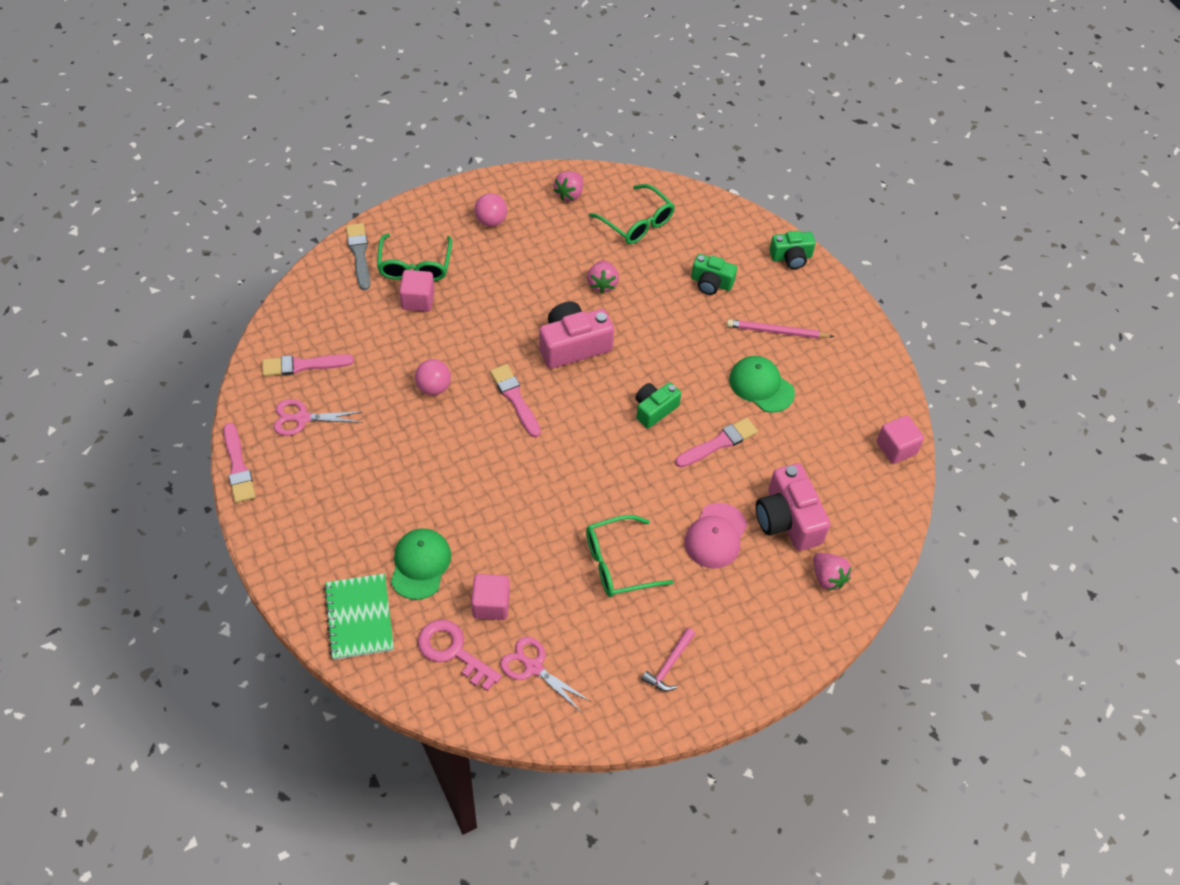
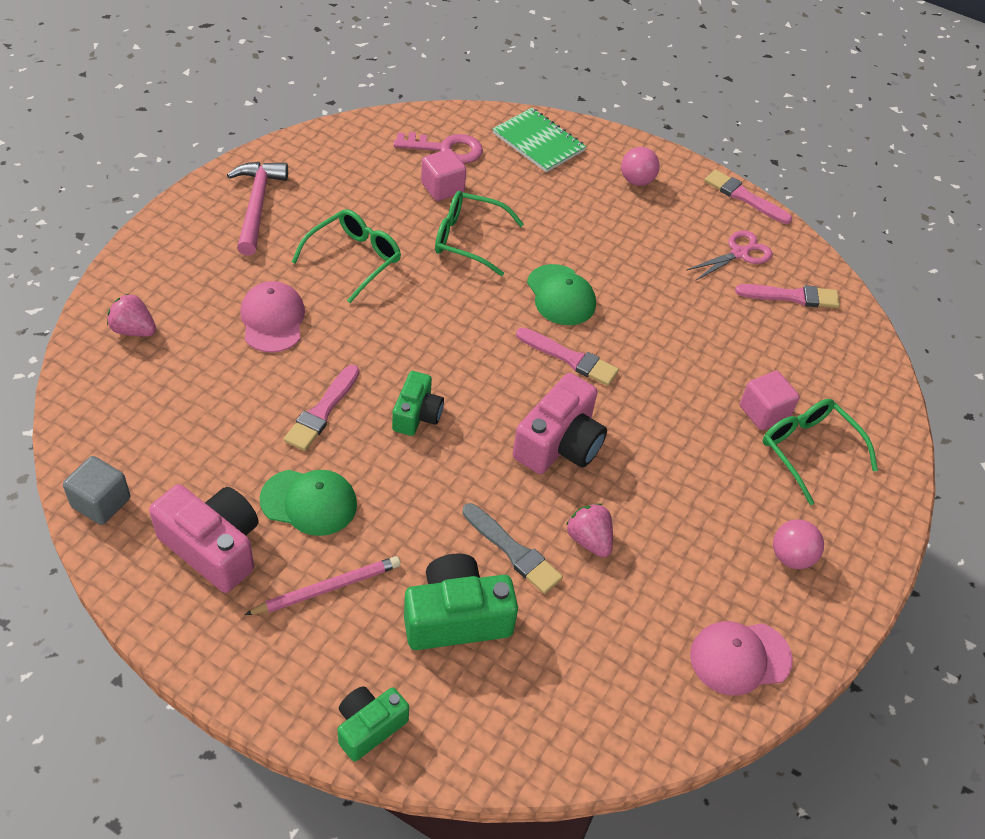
camera: 145 degrees right, 5 degrees down
pink brush [262,354,354,376] -> pink brush turned 45 degrees clockwise [735,284,840,308]
grey brush [346,223,370,290] -> grey brush moved to [462,503,563,594]
green cap [391,528,451,600] -> green cap moved to [527,264,596,325]
pink ball [415,359,451,395] -> pink ball moved to [621,147,660,186]
pink scissors [500,637,591,713] -> none
pink strawberry [554,171,583,201] -> pink cap [690,621,793,695]
green glasses [589,184,675,244] -> green glasses moved to [435,191,524,276]
pink hammer [641,628,695,691] -> pink hammer [227,162,288,256], size x1.73
green camera [691,254,737,295] -> green camera [404,553,518,650], size x1.60
pink camera [756,463,830,551] -> pink camera moved to [149,484,258,593]
pink cube [877,415,924,464] -> grey cube [63,456,130,525]

